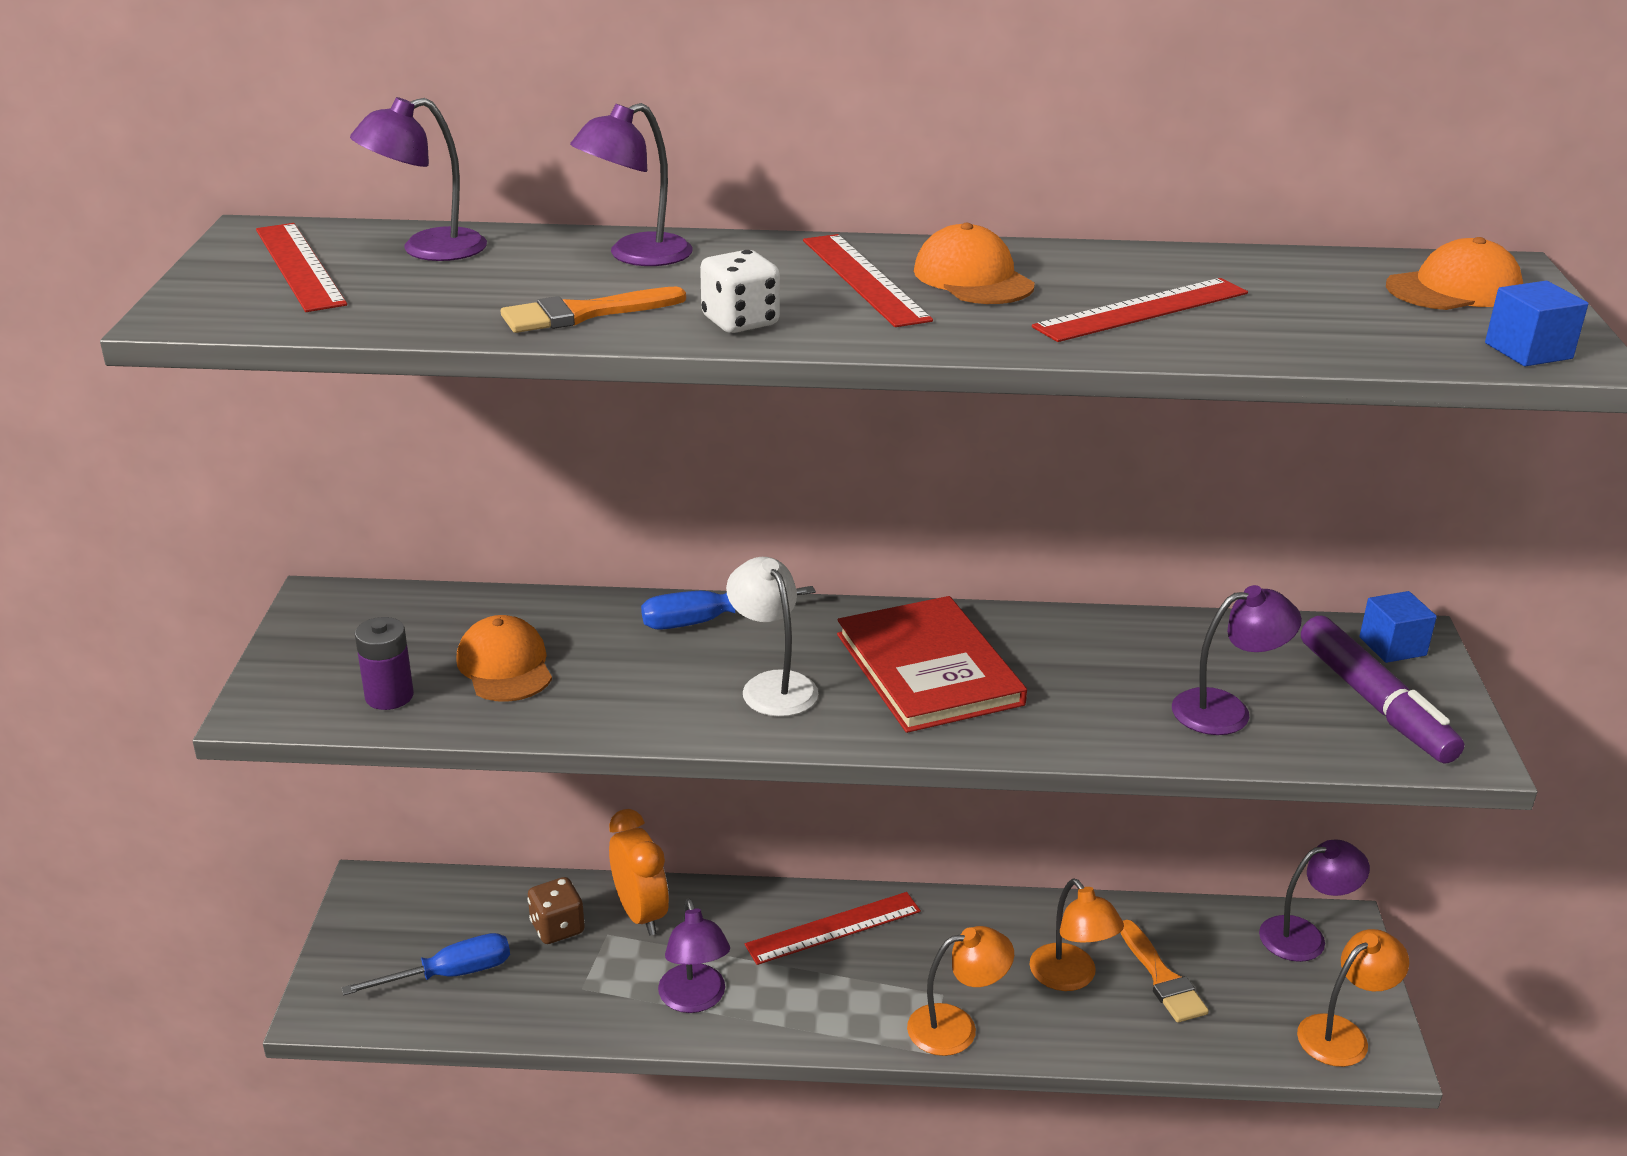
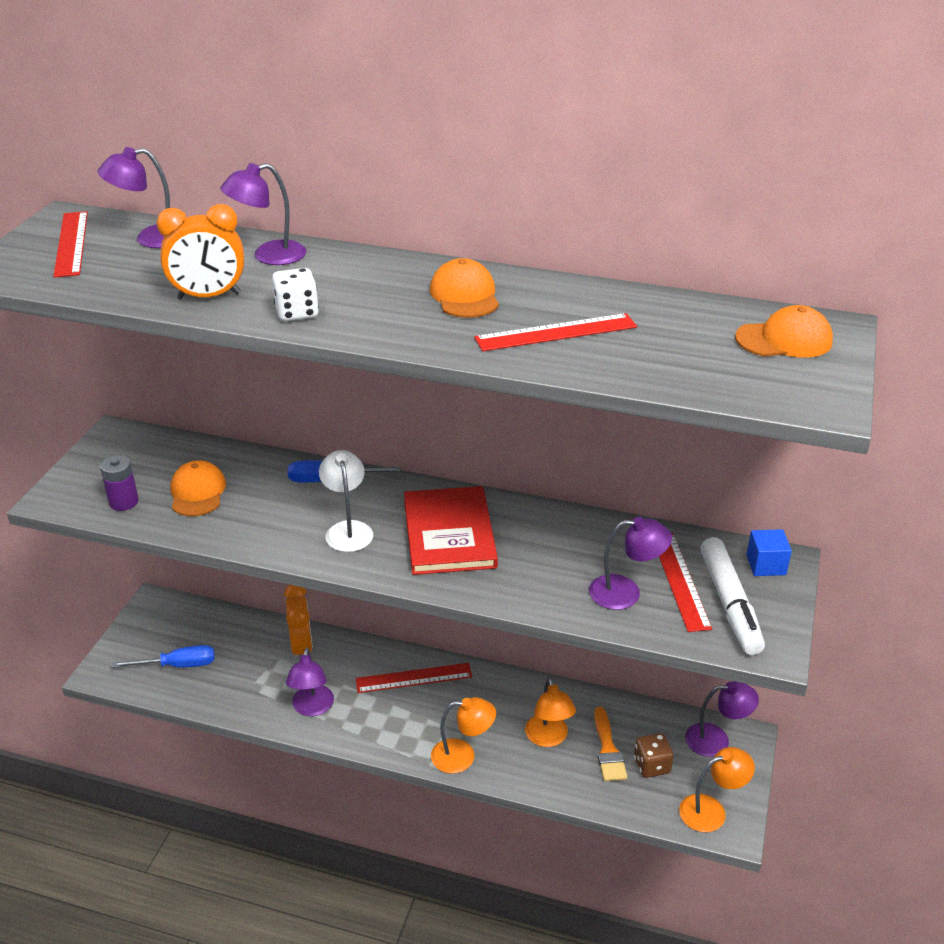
camera: 15 degrees right, 5 degrees up
orange brush [501,287,686,333] -> orange clock [157,204,244,299]
brown dice [527,877,585,944] -> brown dice moved to [634,733,674,778]
red ruler [803,234,933,327] -> red ruler moved to [659,533,712,632]
purple marker [1301,616,1464,764] -> white marker [701,537,765,655]
blue cube [1485,281,1588,367] -> none

